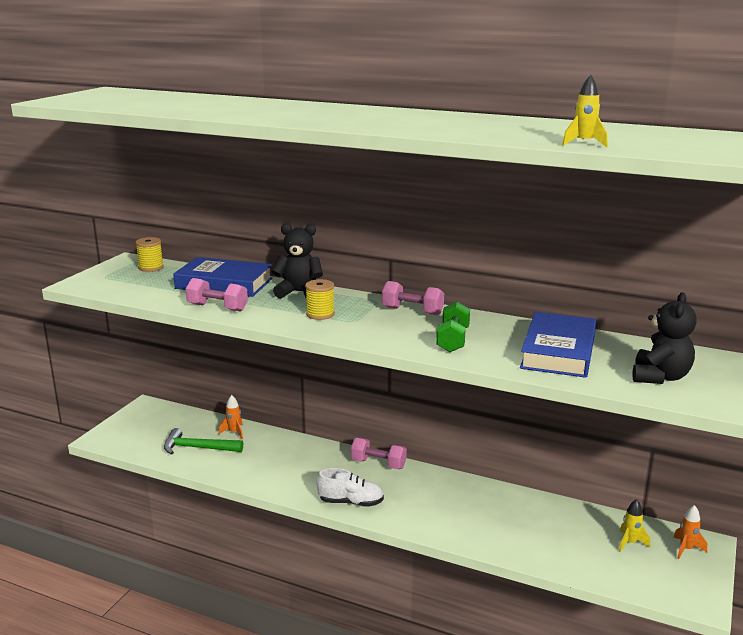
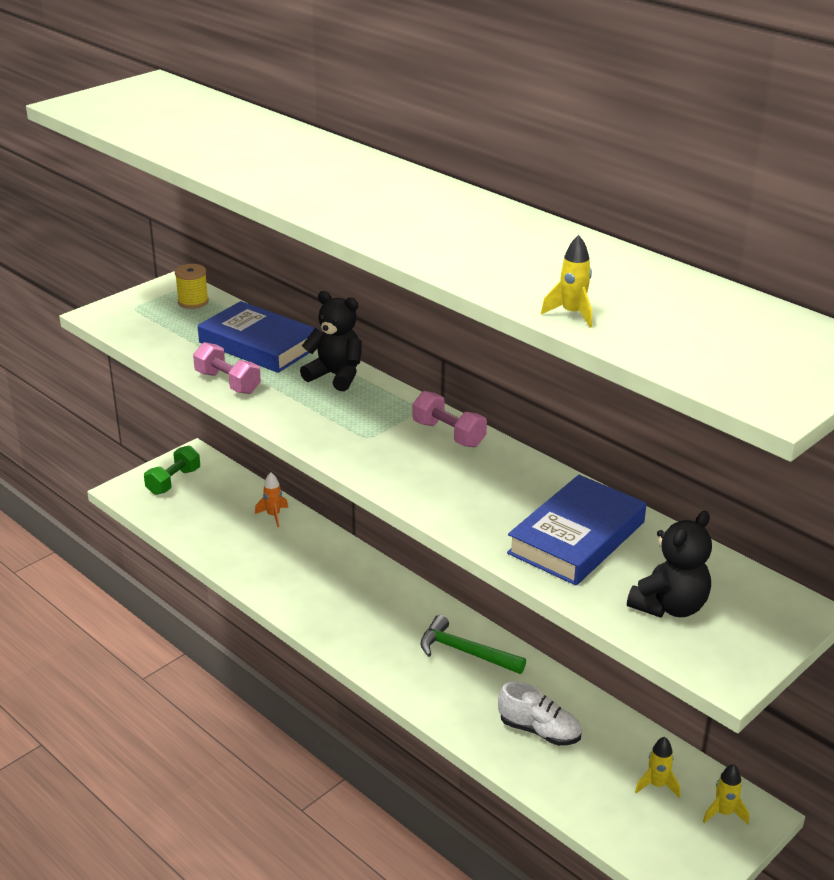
camera: 20 degrees right, 10 degrees up
green hammer [164,428,243,455] -> green hammer moved to [420,615,526,674]
yellow spool [305,279,335,320] -> none
white shoe [317,468,384,507] -> white shoe moved to [498,681,582,746]
pink dumbbell [351,438,407,469] -> none
green dumbbell [436,301,470,352] -> green dumbbell moved to [144,445,200,495]
orange rocket [673,505,707,559] -> yellow rocket [703,764,749,824]

